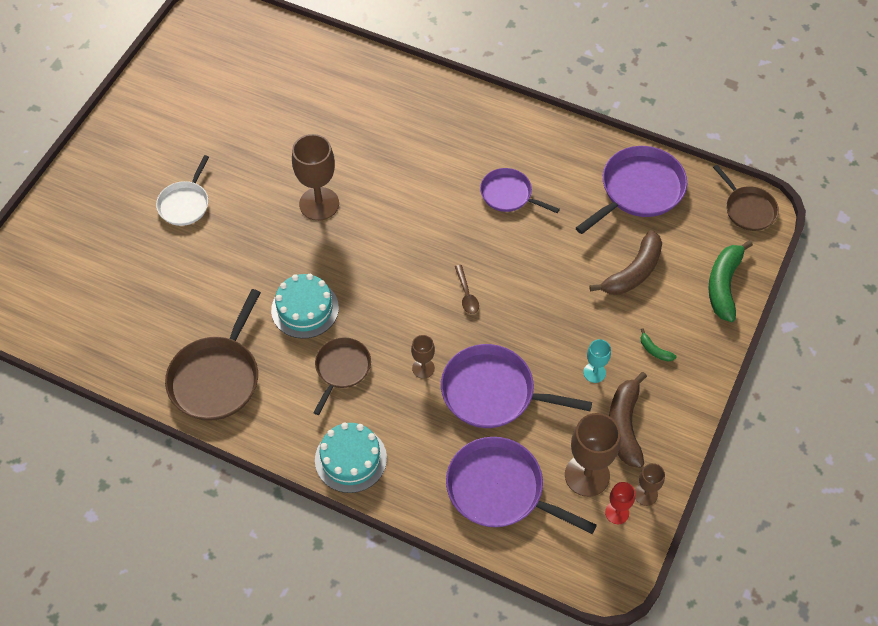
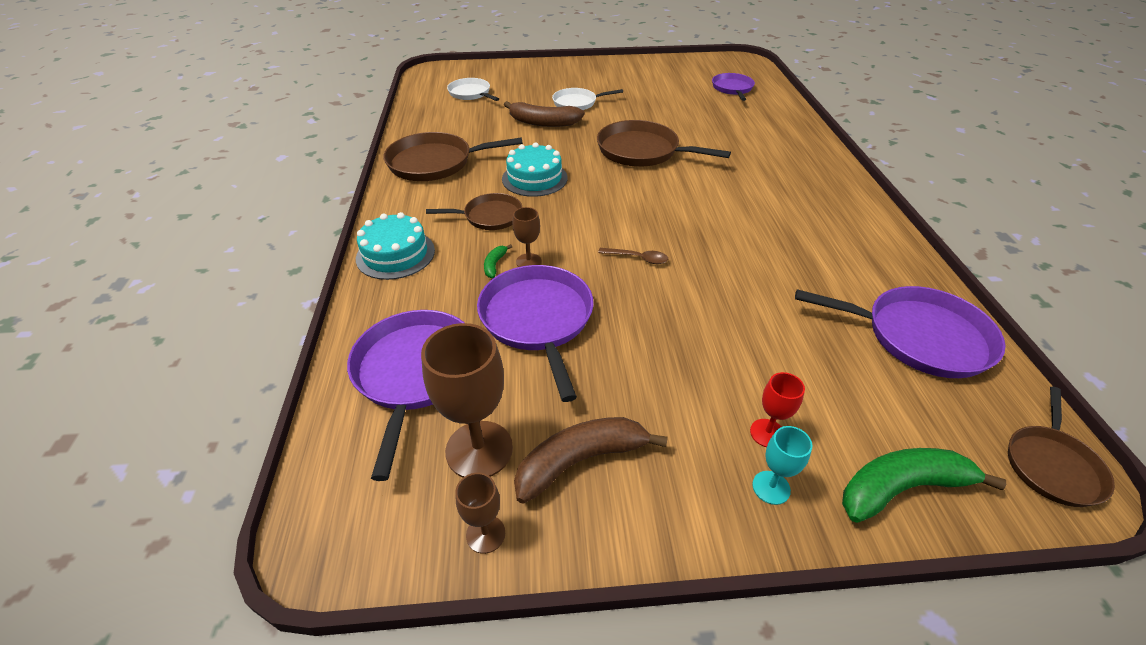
camera: 60 degrees right, 15 degrees down
brown goblet [292,134,339,221] -> brown pan [597,120,731,167]
brown spoon [455,265,479,314] -> brown spoon turned 120 degrees counterclockwise [598,248,668,264]
purple pan [480,168,560,213] -> purple pan moved to [712,73,755,101]
turquoise goblet [583,339,611,383] -> turquoise goblet moved to [752,426,812,505]
brown banana [589,230,662,295] -> brown banana moved to [504,101,585,127]
red goblet [605,482,635,524] -> red goblet moved to [750,372,805,447]
green banana [641,329,677,361] -> green banana moved to [484,244,512,278]
none -> white pan [447,78,499,101]

